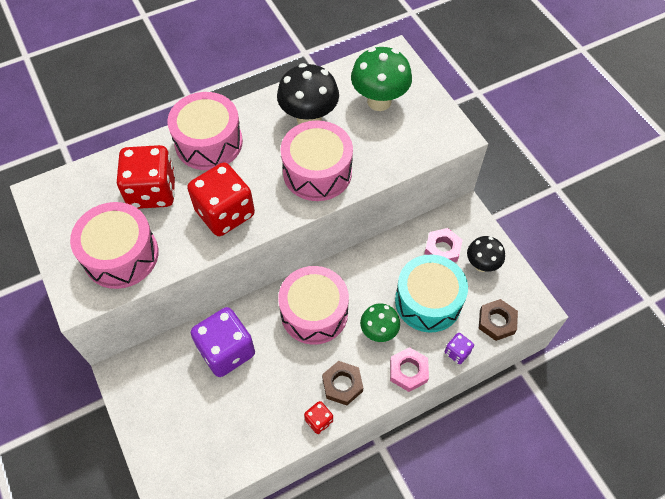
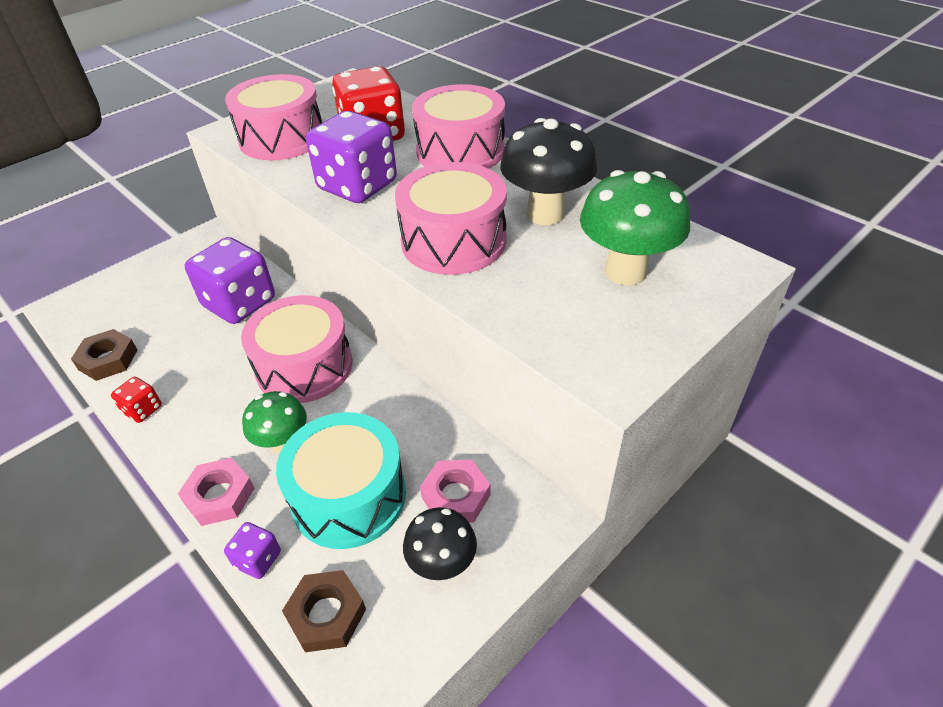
camera: 75 degrees right, 15 degrees down
red dice [187,162,255,236] -> purple dice [306,111,397,203]
brown nut [322,361,363,405] -> brown nut moved to [71,329,137,381]

